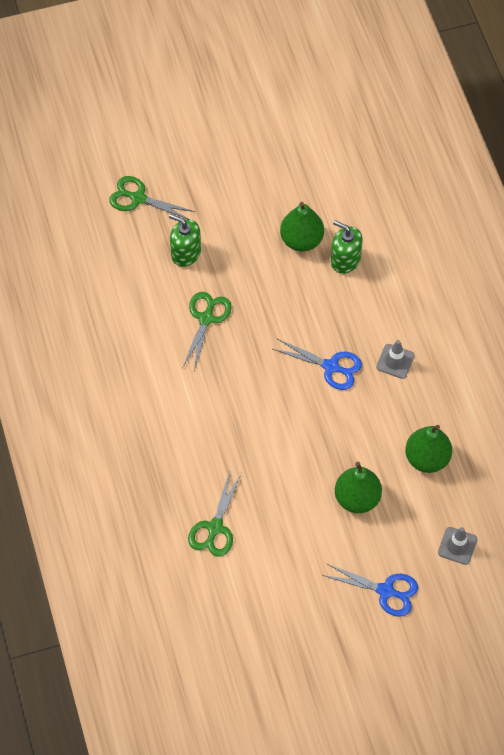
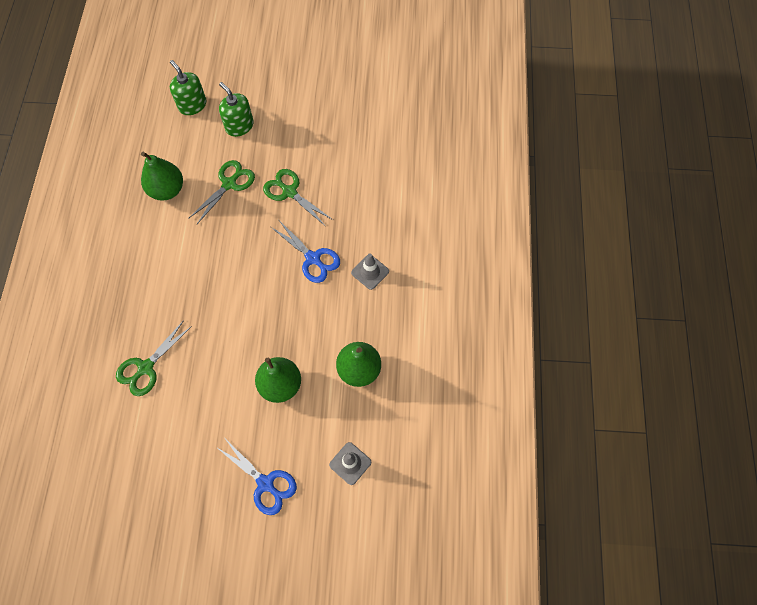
camera: 20 degrees right, 5 degrees up
green scissors [109,176,195,219] -> green scissors moved to [263,169,333,226]
green pear [280,202,324,251] -> green pear moved to [141,152,183,200]
green soap dispenser [331,220,363,274] -> green soap dispenser moved to [170,60,206,115]

